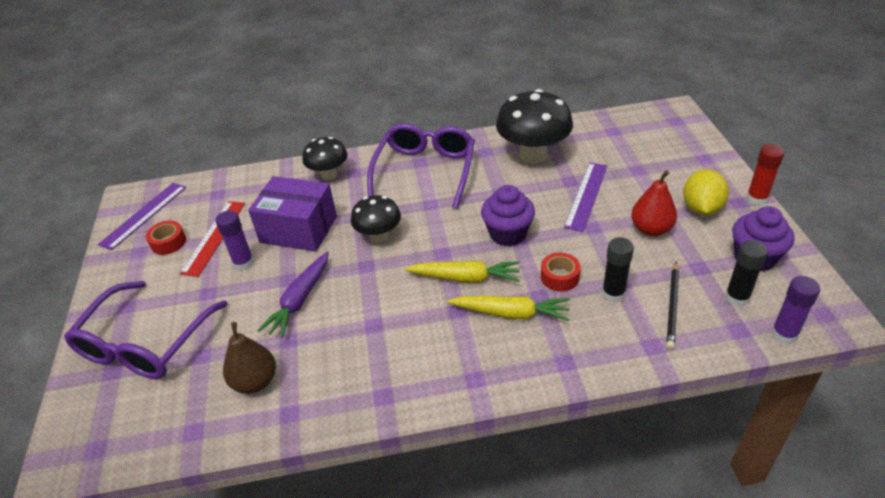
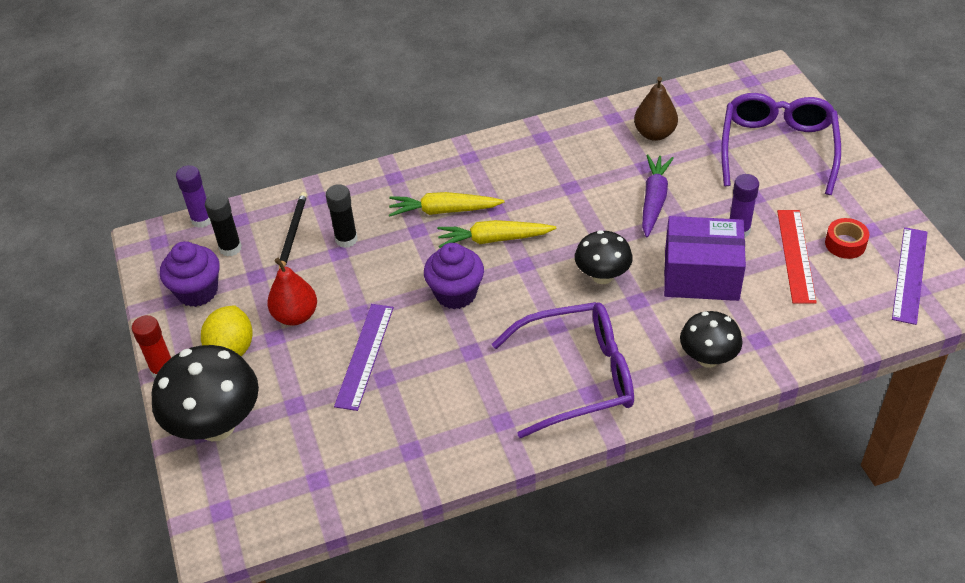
camera: 170 degrees right, 5 degrees up
purple glasses [367,123,475,209] -> purple glasses turned 105 degrees counterclockwise [492,302,634,438]
black mushroom [496,89,573,164] -> black mushroom moved to [151,345,259,441]
red tape [541,252,581,291] -> none

